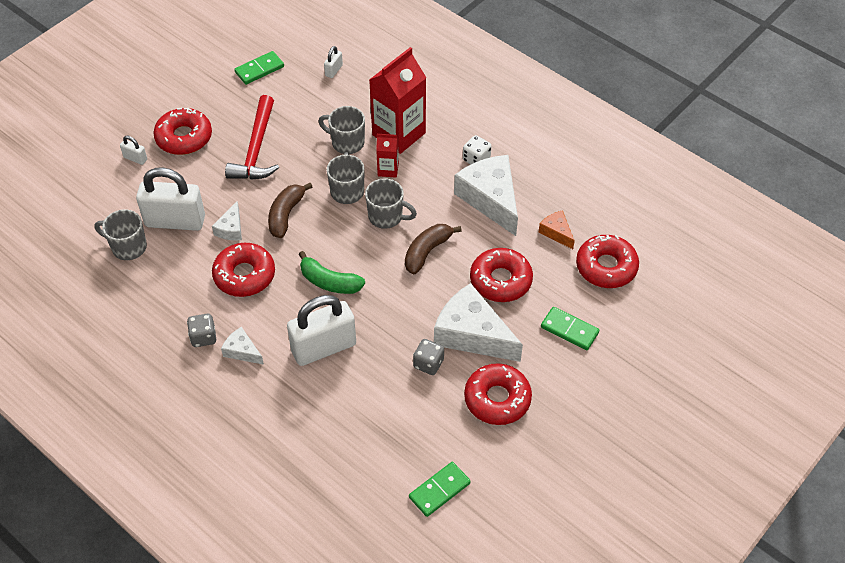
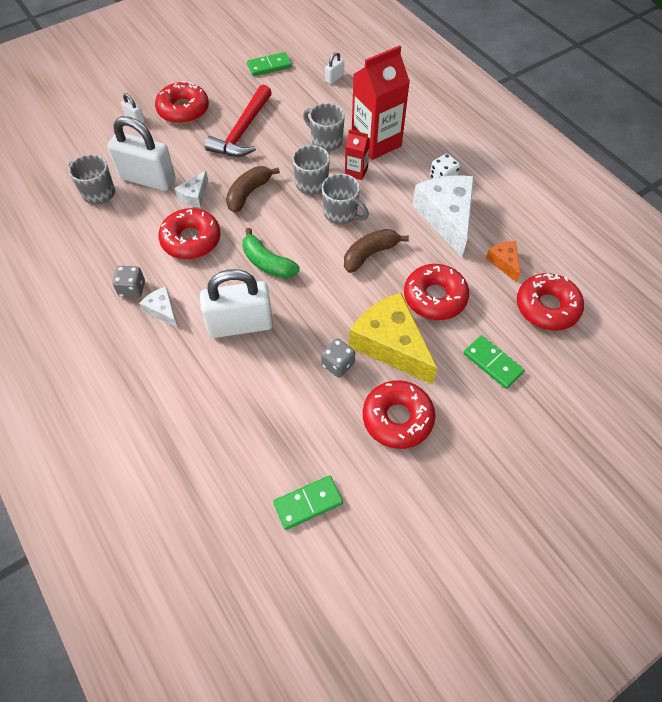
camera: 15 degrees right, 5 degrees up
white cheese [434,283,523,362] -> yellow cheese [349,292,438,385]

